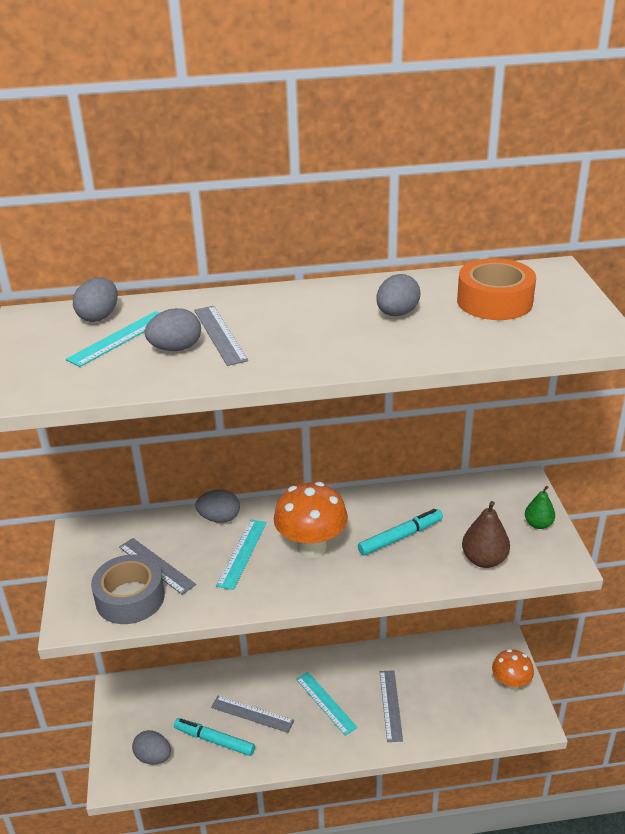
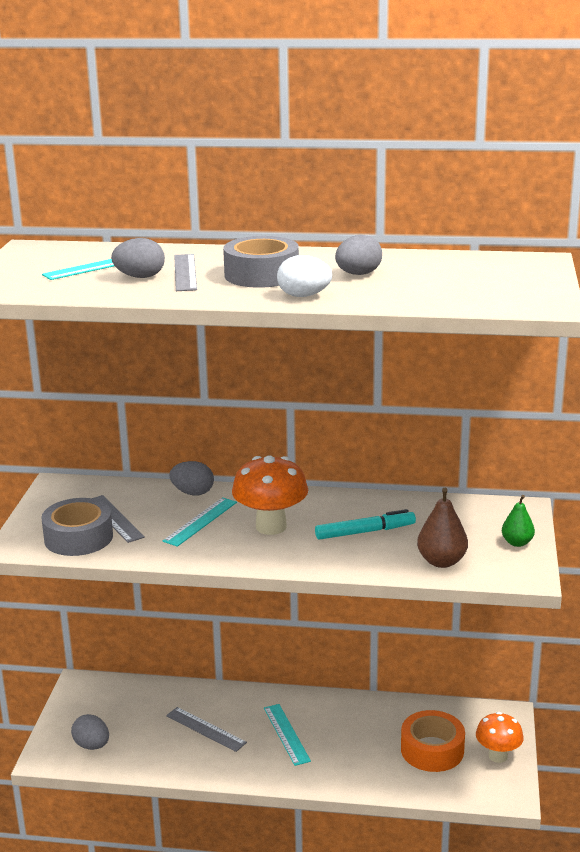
camera: 15 degrees right, 10 degrees down
grey egg [73,278,118,322] -> none
turquoise marker [174,718,255,756] -> none
grey ruler [380,670,403,742] -> none
orange tape [457,258,536,320] -> orange tape moved to [401,710,465,772]
none -> grey tape [223,236,299,288]
none -> white egg [277,255,332,297]

